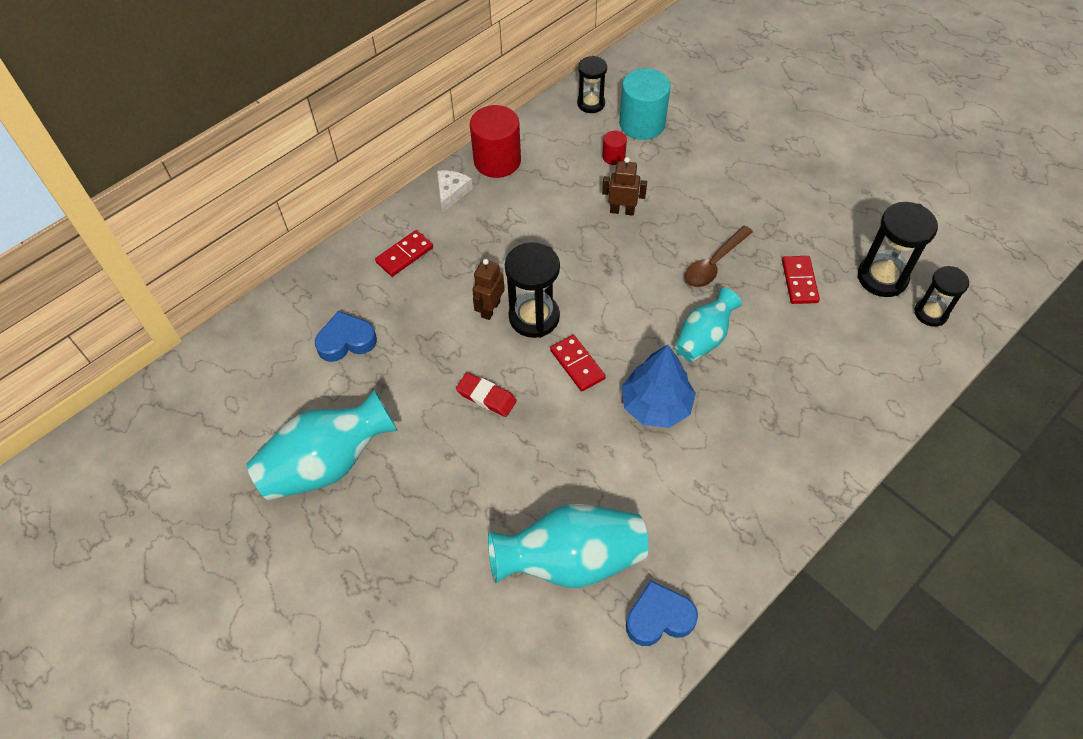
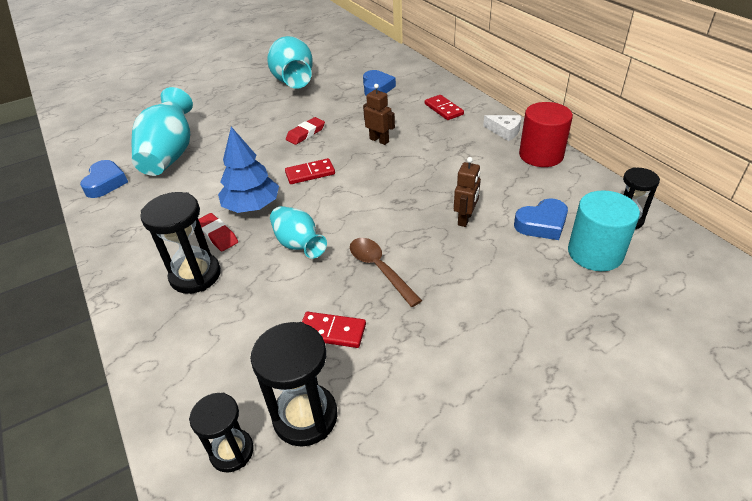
camera: 105 degrees right, 15 degrees down
black hourglass [505,242,560,338] -> black hourglass moved to [140,192,221,294]
red cylinder [603,131,627,165] -> blue heart [514,198,568,240]
none -> red eraser [198,213,238,251]

